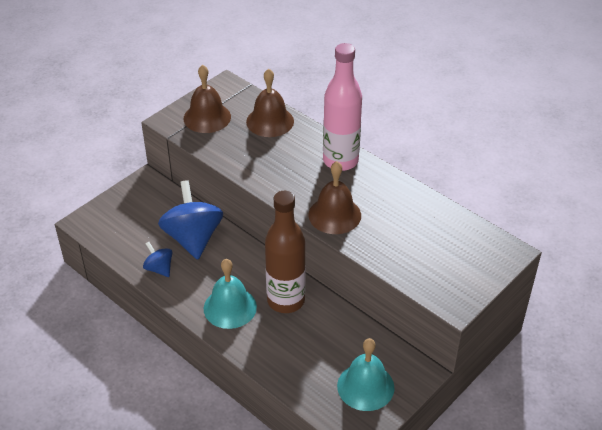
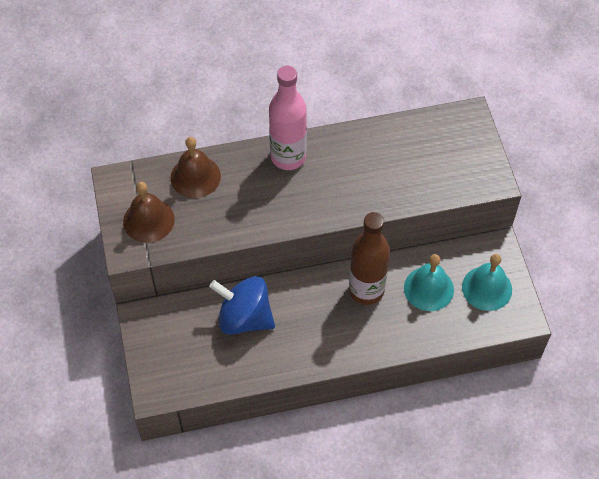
camera: 55 degrees left, 15 degrees up
blue spinning top [143,242,172,277] -> none
turquoise bell [204,259,257,329] -> turquoise bell moved to [404,254,454,311]
brown bell [308,161,361,234] -> none

